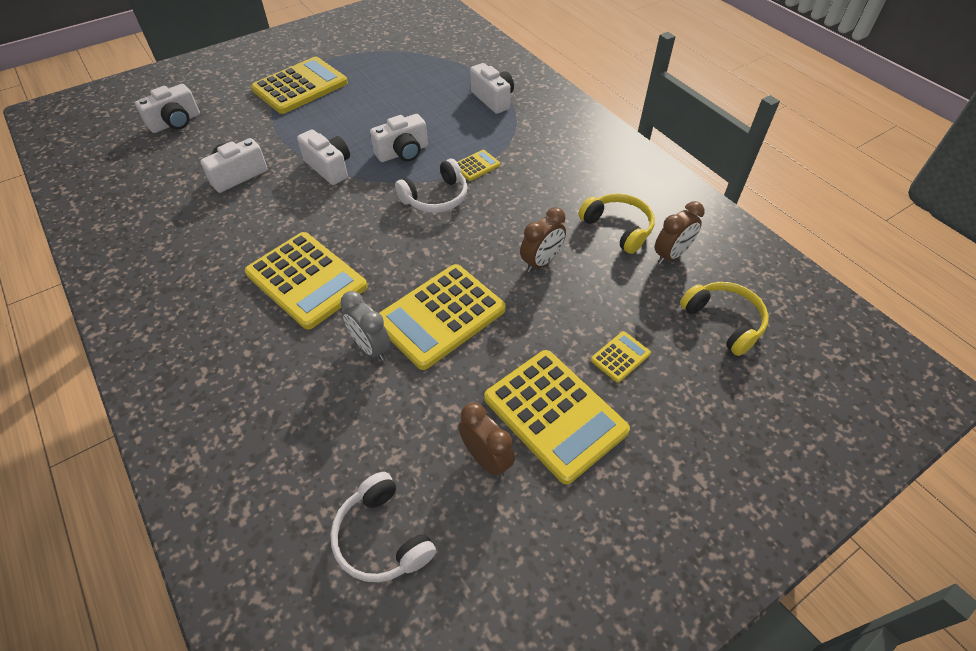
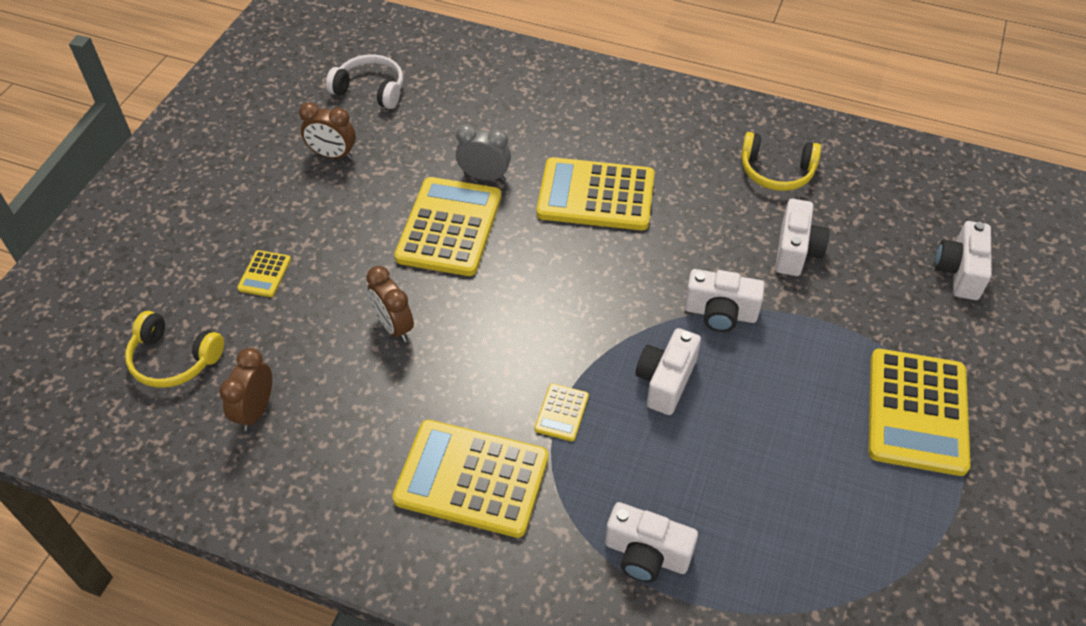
camera: 145 degrees right, 0 degrees up
white headphones [395,159,467,213] -> none
yellow calculator [484,350,630,484] -> yellow calculator moved to [392,420,548,538]
brown clock [520,207,566,272] -> brown clock turned 45 degrees counterclockwise [366,266,414,342]
yellow headphones [579,194,655,254] -> yellow headphones moved to [741,132,821,191]

